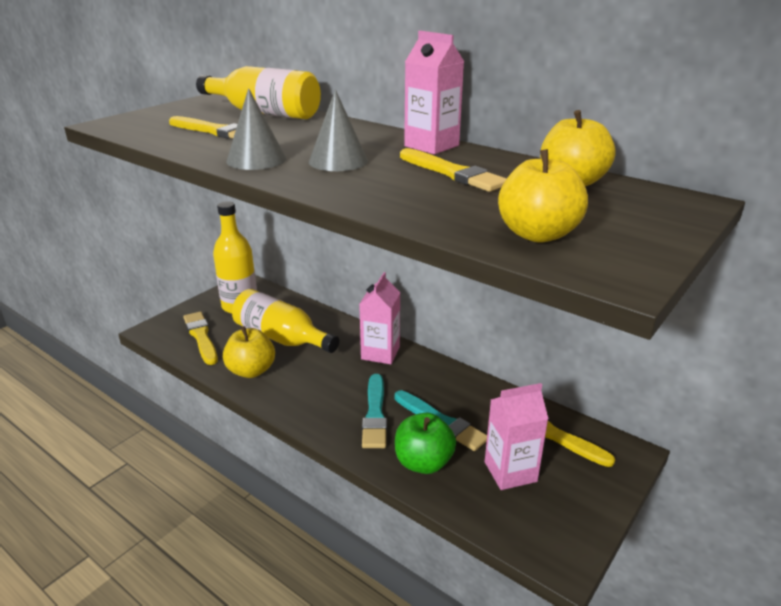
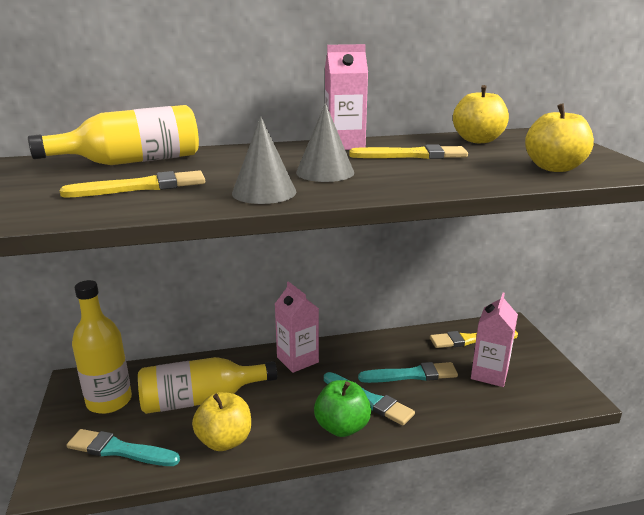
camera: 50 degrees left, 5 degrees down
yellow brush [183,312,218,365] -> turquoise brush [67,429,180,466]
green apple [395,413,456,474] -> green apple moved to [314,380,371,437]

